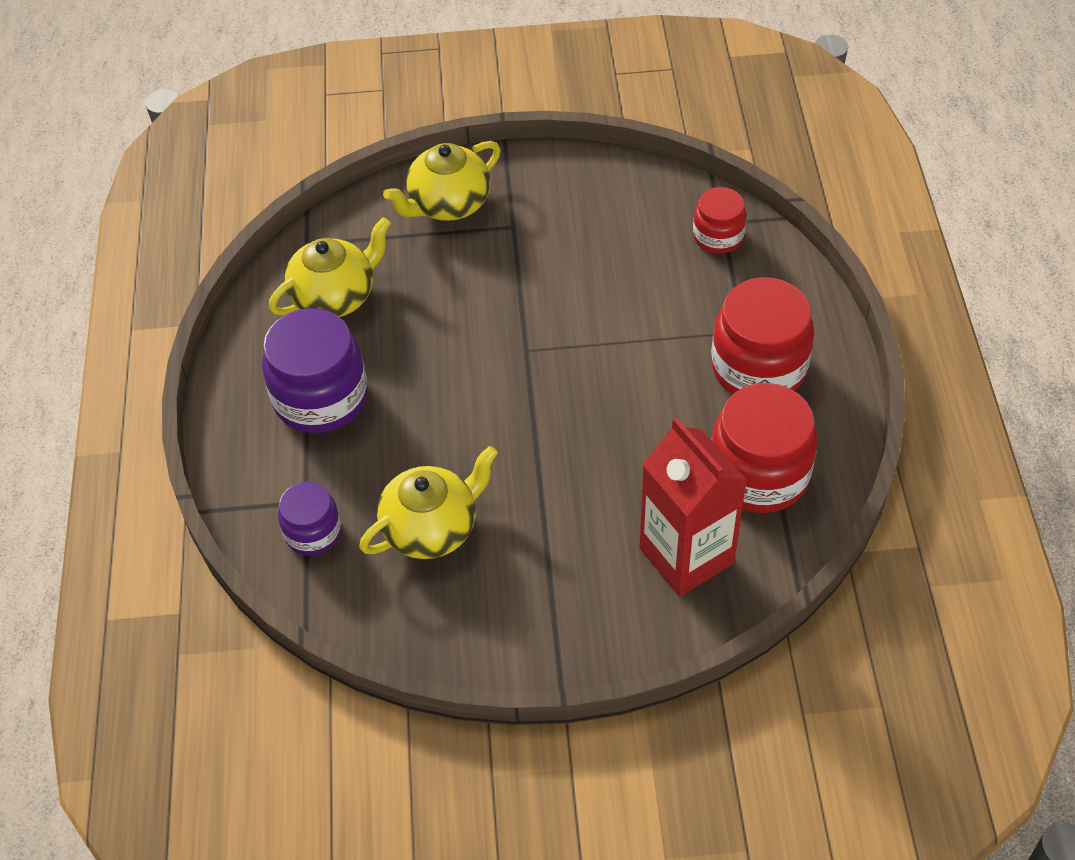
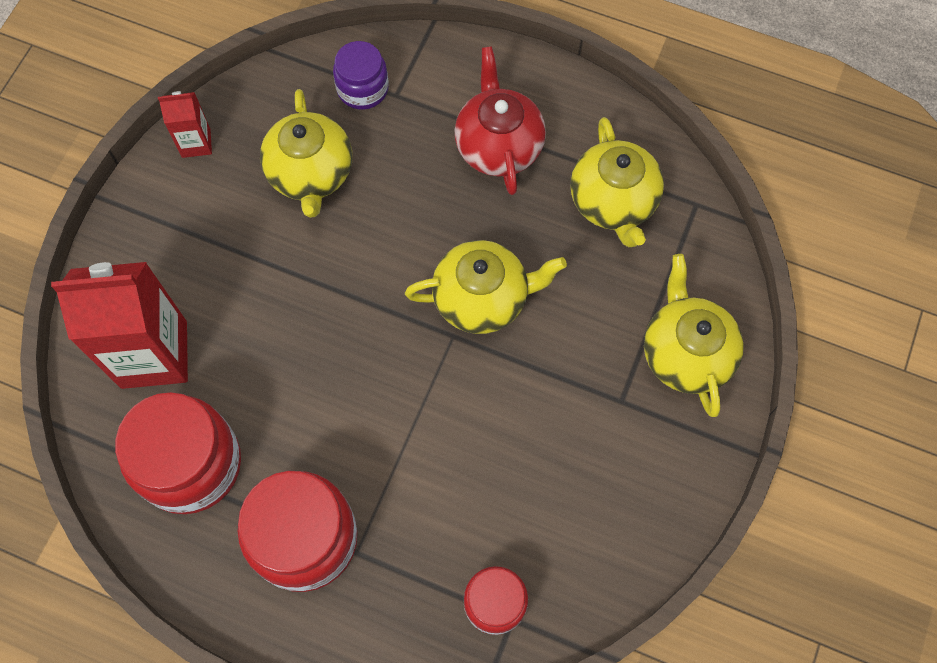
camera: 115 degrees right, 15 degrees up
purple jar [262,308,368,433] -> red teapot [454,46,546,195]
none -> red carton [158,91,212,158]
none -> yellow teapot [405,240,567,334]

